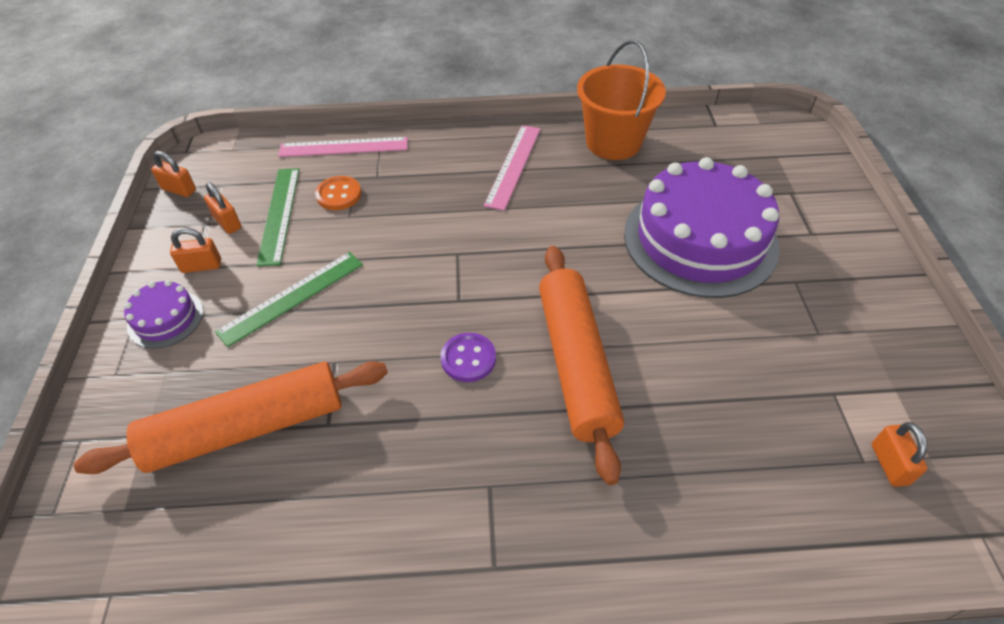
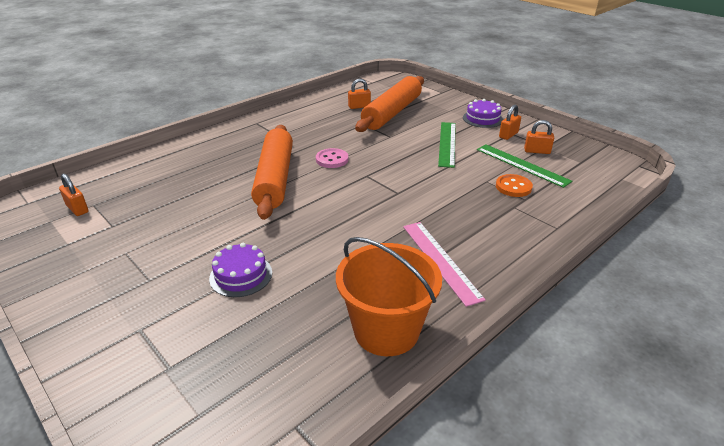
camera: 140 degrees right, 15 degrees down
orange padlock [151,151,196,197] -> orange padlock moved to [348,79,371,109]
pink ruler [278,137,408,157] -> none
purple button [441,333,496,382] -> pink button [316,148,348,168]
orange rolling pin [539,246,624,485] -> orange rolling pin turned 45 degrees clockwise [251,125,293,220]
purple cake [624,157,780,298] -> purple cake [209,243,272,297], size x0.44

